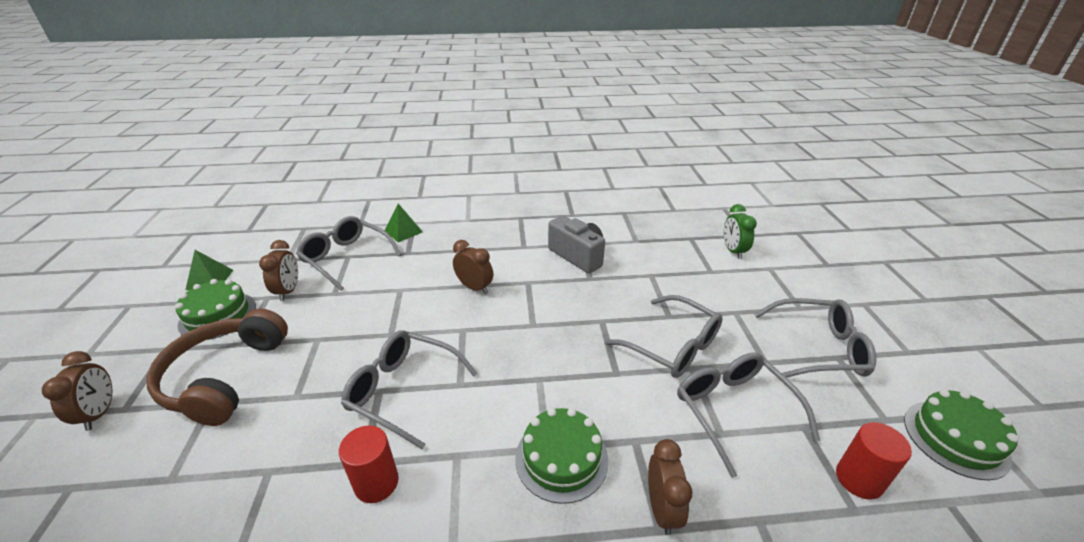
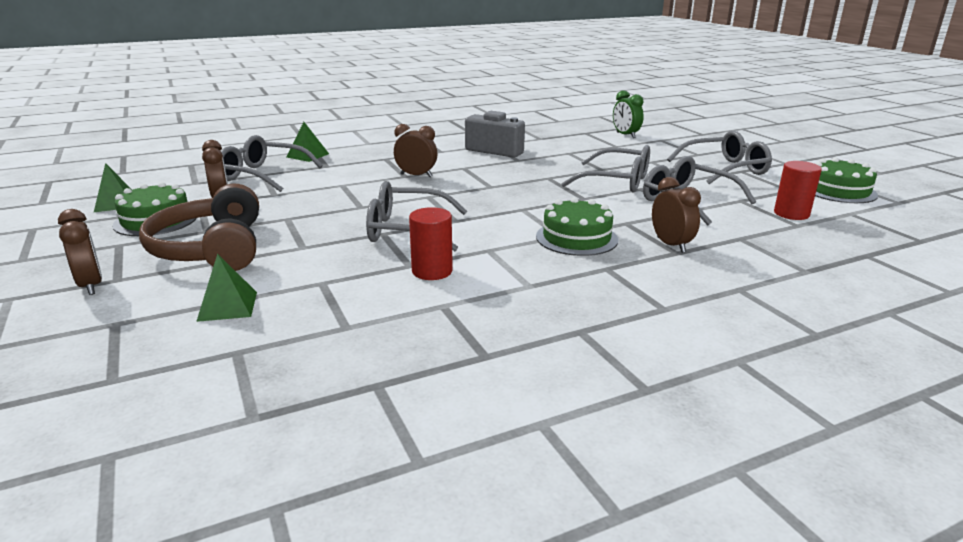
camera: 20 degrees left, 10 degrees down
none -> green pyramid [196,254,257,322]

